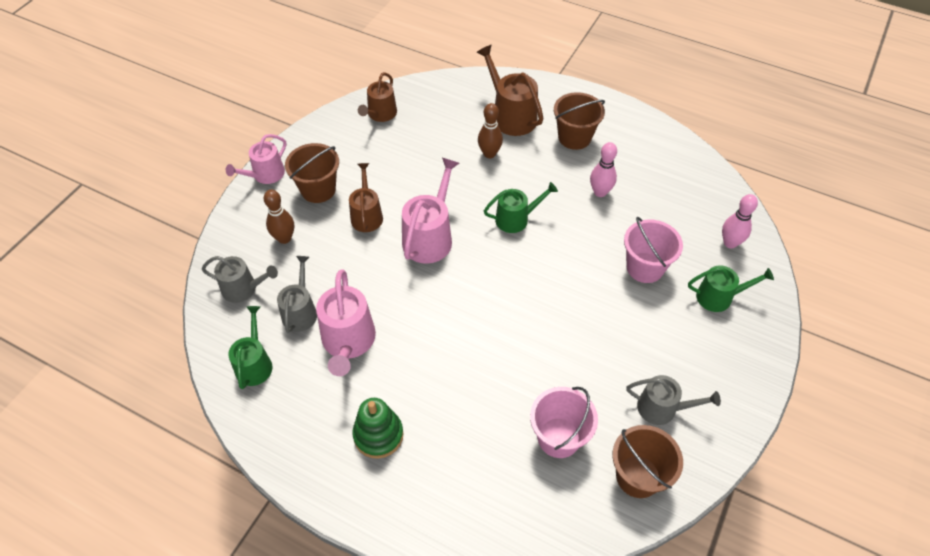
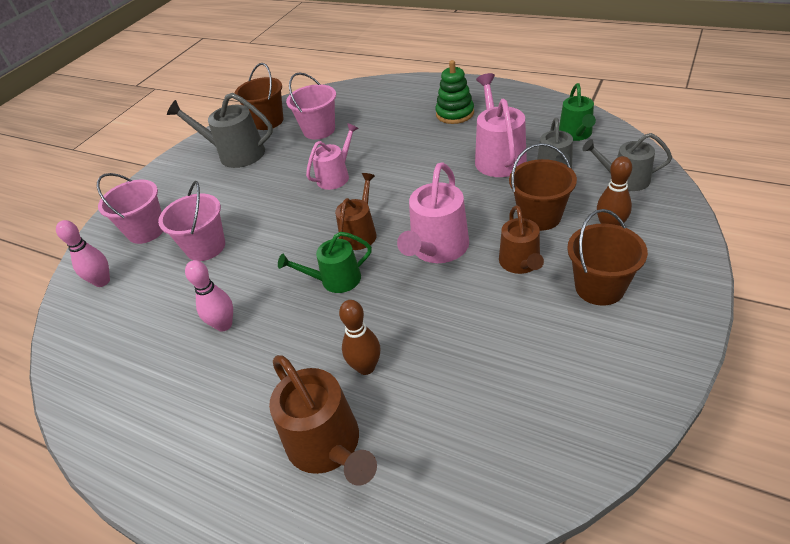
camera: 175 degrees left, 10 degrees down
pink watering can [226,134,287,184] -> pink watering can moved to [306,123,359,190]
brown watering can [358,72,397,122] -> brown watering can moved to [335,173,377,250]
brown bucket [554,92,605,150] -> brown bucket moved to [509,143,577,231]
grey watering can [626,375,721,425] -> grey watering can [167,93,273,168], size x1.51
green watering can [688,265,774,312] -> pink bucket [97,173,163,244]

